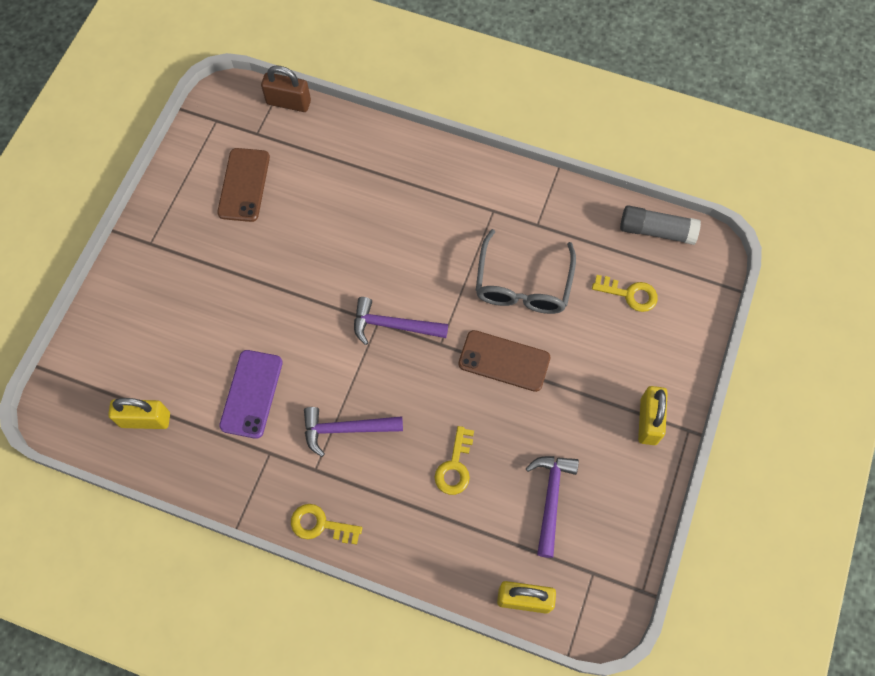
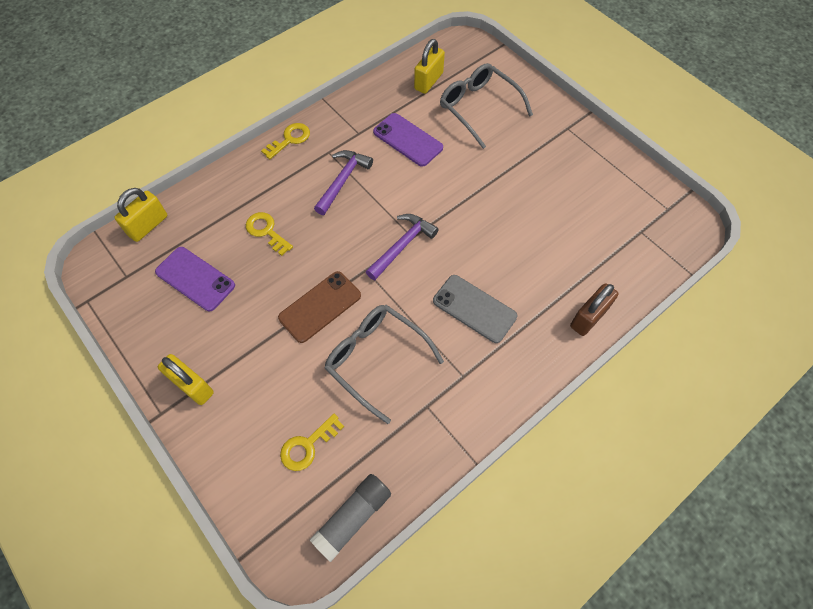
camera: 120 degrees right, 5 degrees down
brown phone [217,148,270,222] -> none
brown padlock [261,65,311,112] -> brown padlock moved to [570,284,619,336]
purple hammer [525,456,579,558] -> purple phone [155,247,235,311]
none -> grey phone [433,275,517,343]
none -> grey glasses [440,63,533,149]

